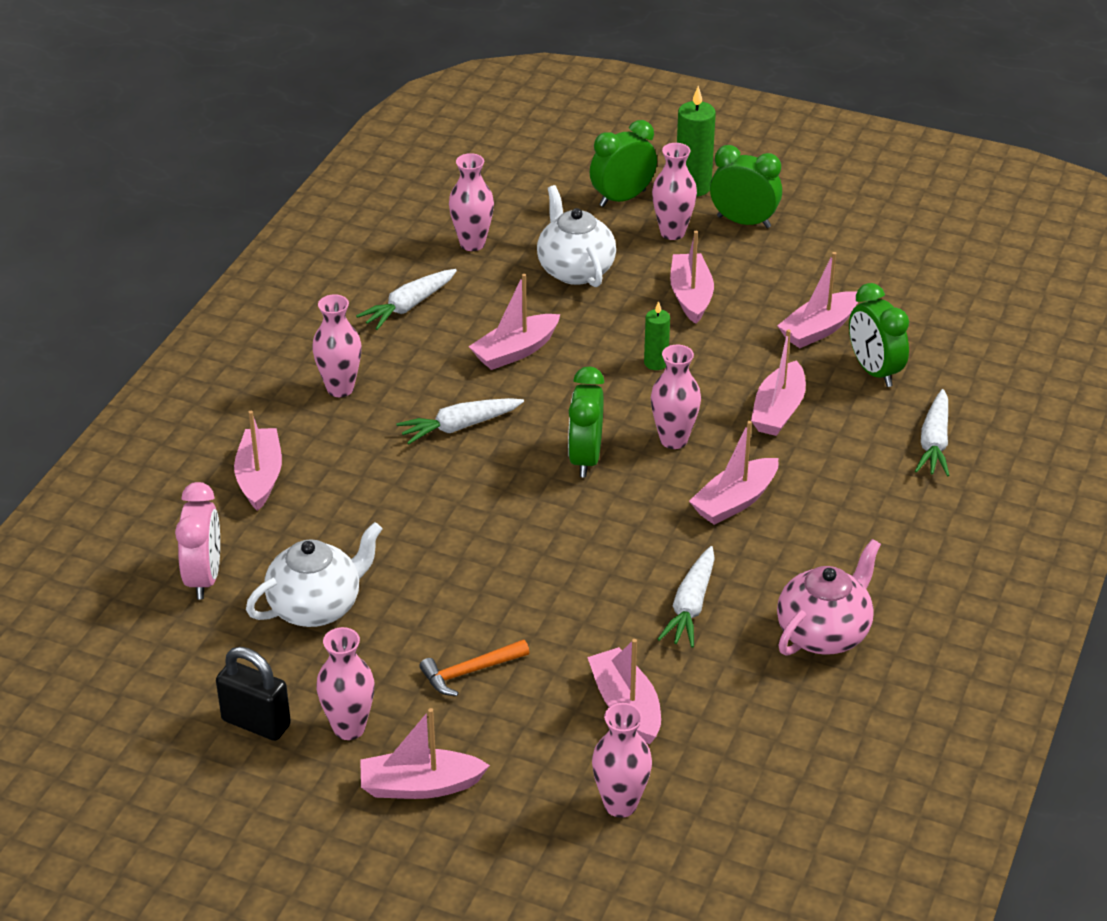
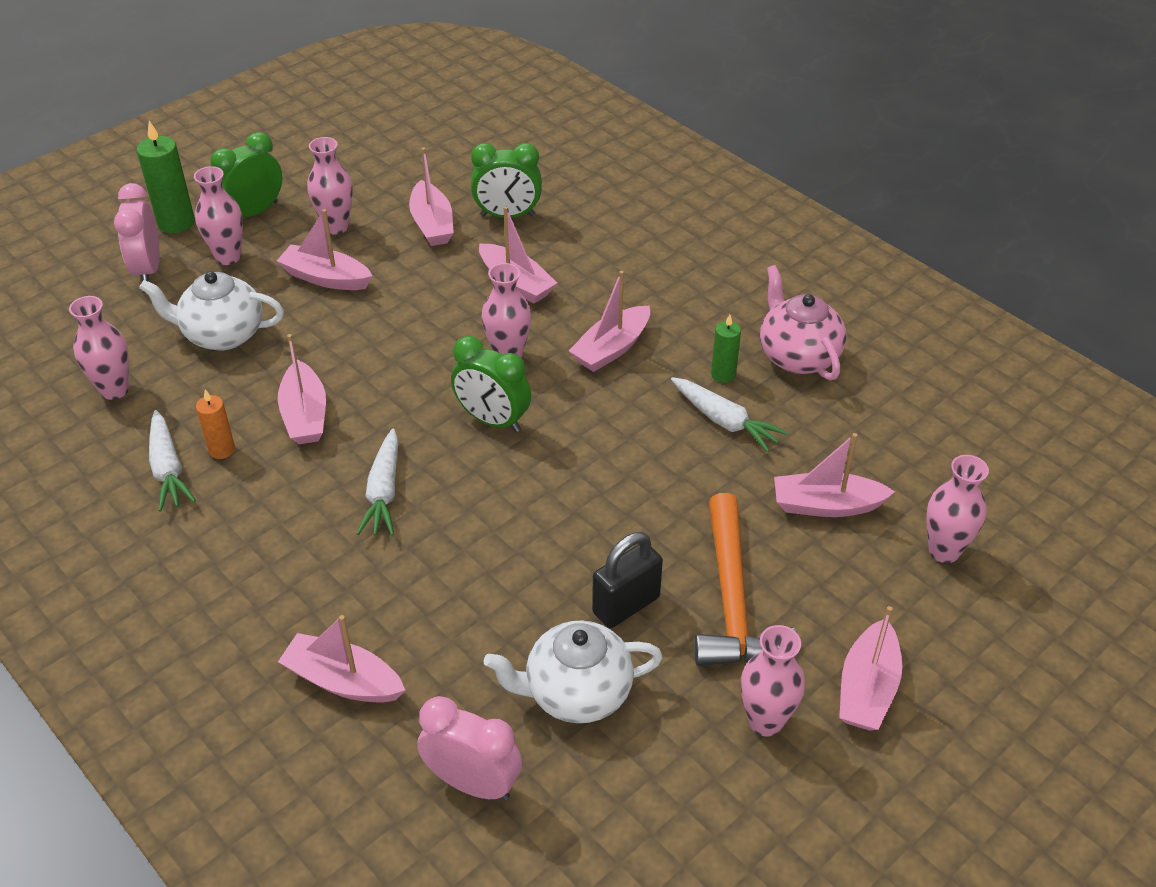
camera: 65 degrees left, 5 degrees up
black padlock [216,647,291,741] -> black padlock moved to [592,532,663,628]
white teapot [246,522,382,627] -> white teapot turned 90 degrees counterclockwise [483,621,662,723]
pink vase [312,294,362,397] -> pink vase moved to [307,137,353,234]
orange hammer [419,639,529,696] -> orange hammer [695,493,797,666], size x1.83
green clock [590,120,657,207] -> pink clock [114,183,160,282]
green candle [644,301,670,370] -> green candle moved to [711,314,741,383]
pink boat [689,421,778,525] -> pink boat turned 60 degrees clockwise [569,271,650,372]
white carrot [915,389,950,477] -> none
none -> orange candle [196,389,235,459]

